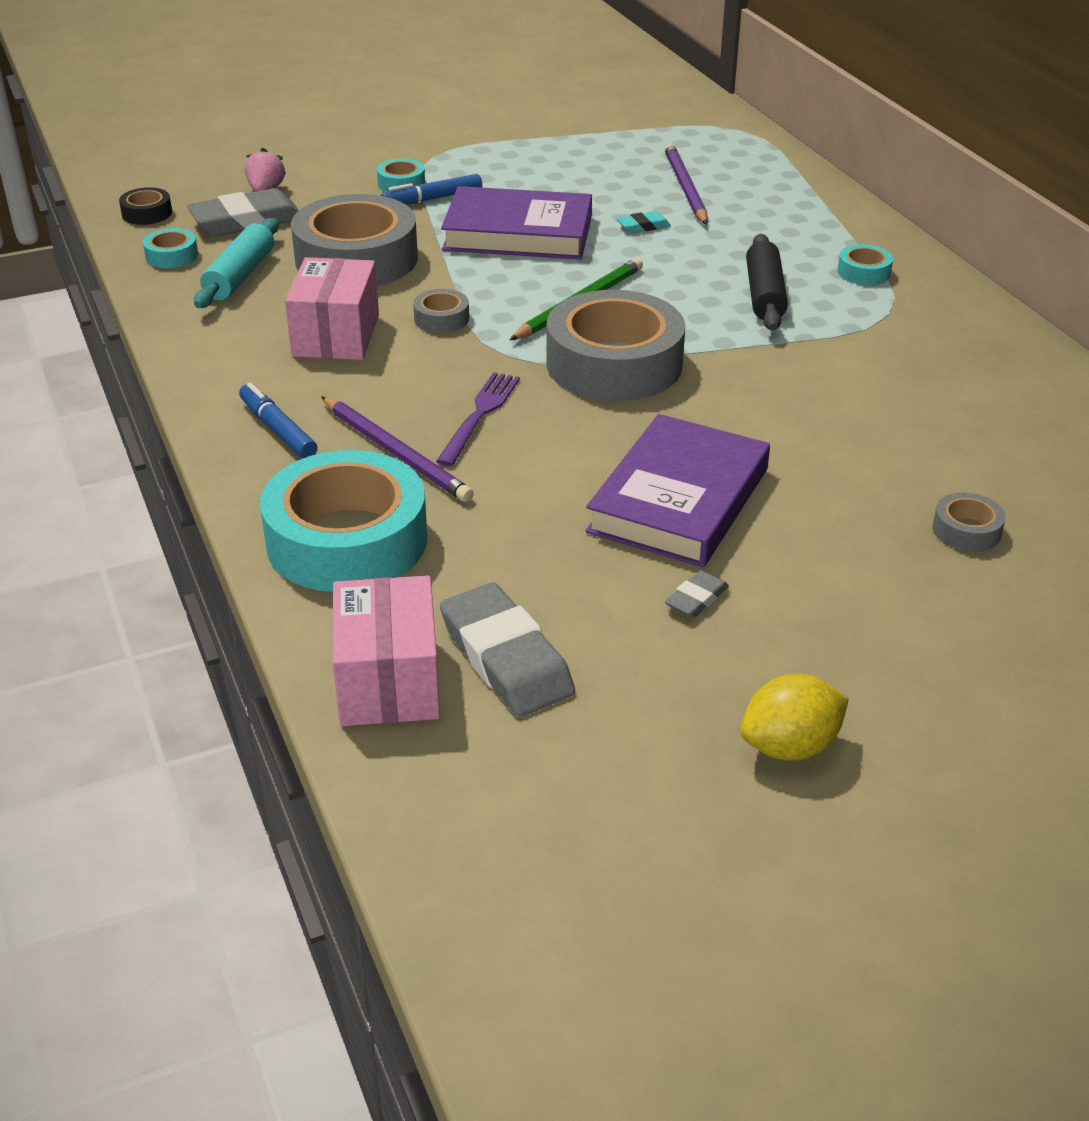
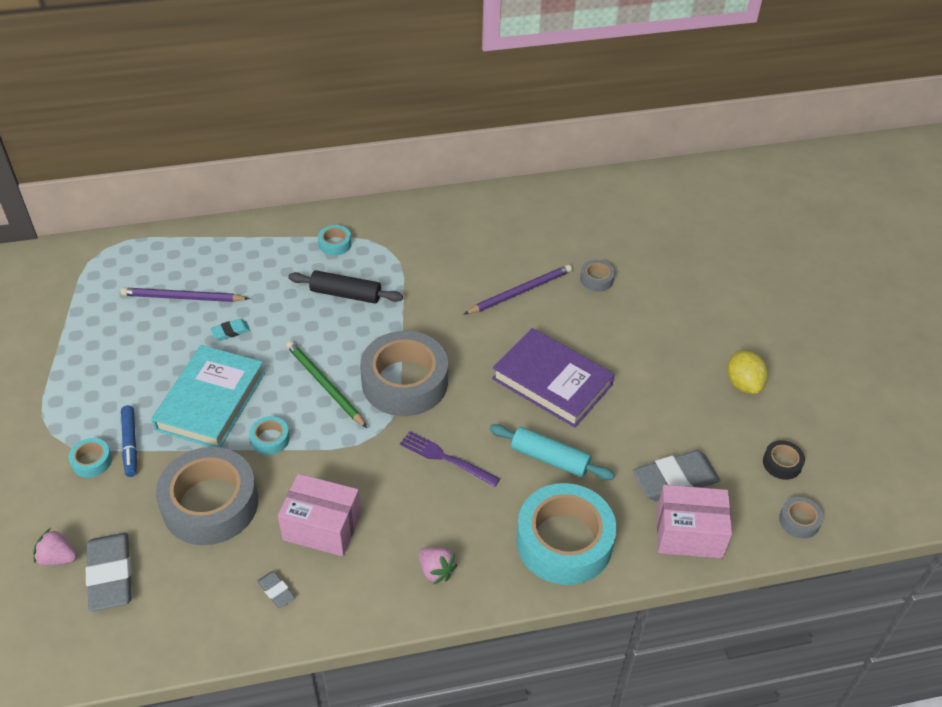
camera: 80 degrees left, 10 degrees up
black tape [119,187,172,225] -> black tape moved to [763,440,805,480]
turquoise tape [143,228,198,268] -> turquoise tape moved to [249,416,290,455]
turquoise rolling pin [194,218,279,308] -> turquoise rolling pin moved to [489,424,615,480]
blue marker [239,383,317,458] -> pink strawberry [419,547,457,585]
purple pencil [321,396,474,502] -> purple pencil moved to [464,265,572,314]
grey tape [413,289,469,333] -> grey tape moved to [779,497,823,539]
purple book [441,186,592,259] -> turquoise book [151,345,265,447]
turquoise eraser [617,211,671,233] -> turquoise eraser turned 75 degrees clockwise [210,319,250,340]
grey eraser [665,570,729,618] -> grey eraser moved to [257,571,295,608]

